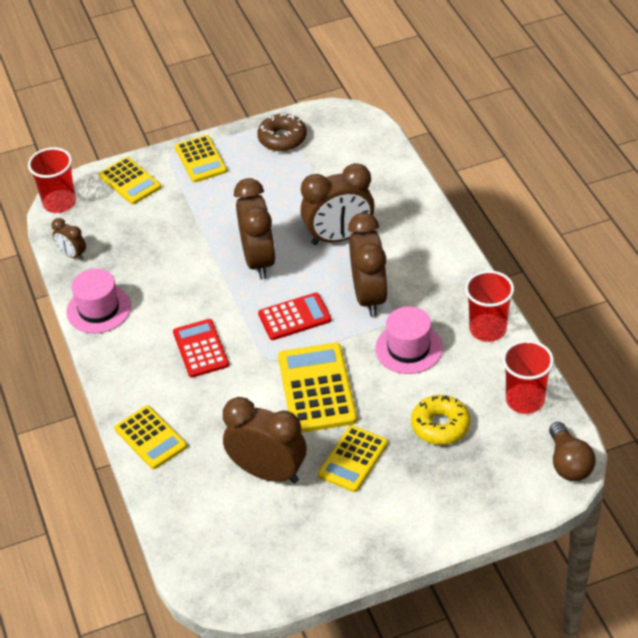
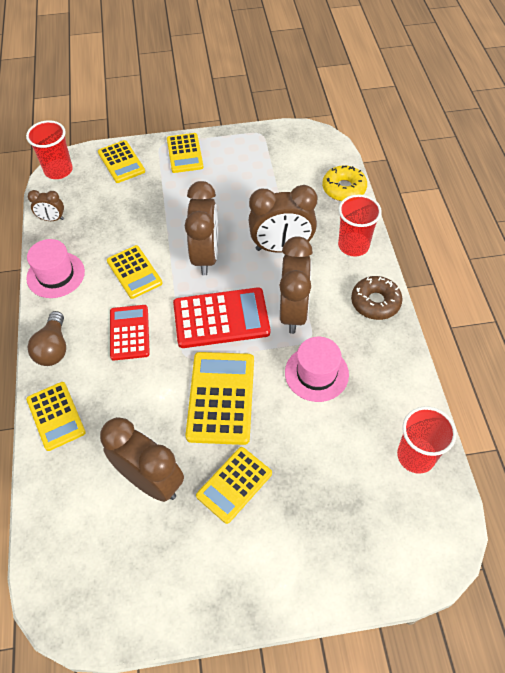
camera: 10 degrees right, 10 degrees up
brown clock [52,218,86,261] -> brown clock turned 45 degrees counterclockwise [28,190,64,221]
brown donut [257,113,307,151] -> brown donut moved to [351,276,403,320]
red calculator [258,293,331,340] -> red calculator [173,287,270,348], size x1.53
yellow donut [411,395,470,445] -> yellow donut moved to [322,165,367,201]
red cup [465,270,514,342] -> red cup moved to [338,194,382,257]
brown light bulb [549,422,596,481] -> brown light bulb moved to [28,311,66,366]
none -> yellow calculator [107,245,162,299]

